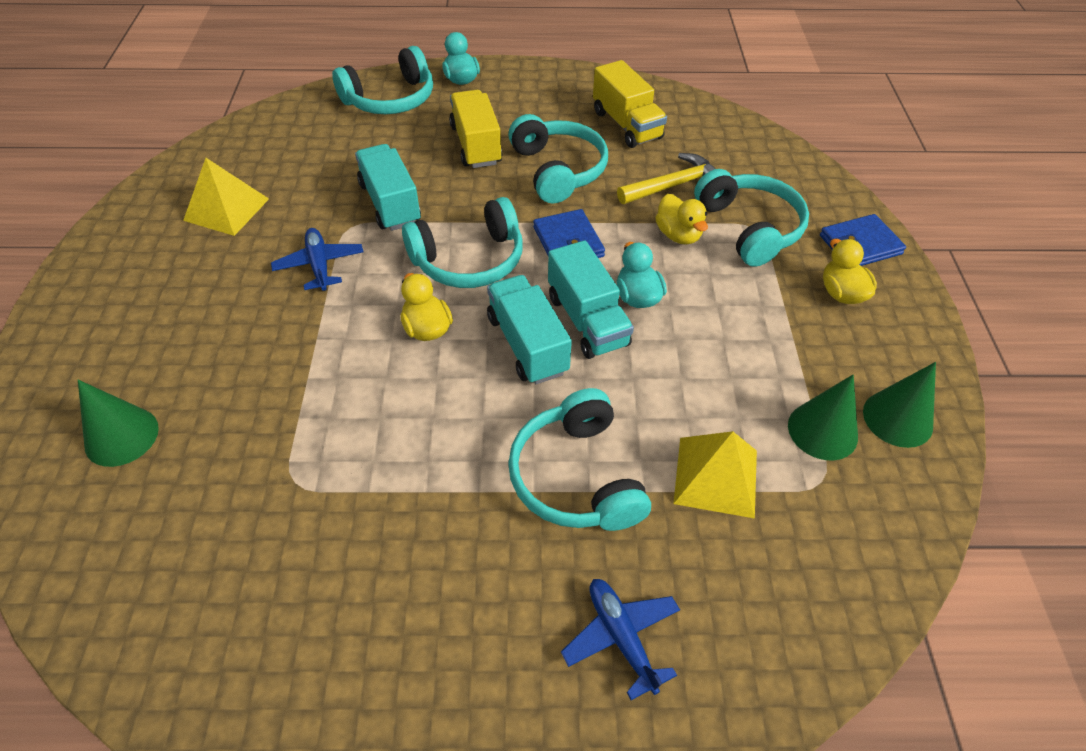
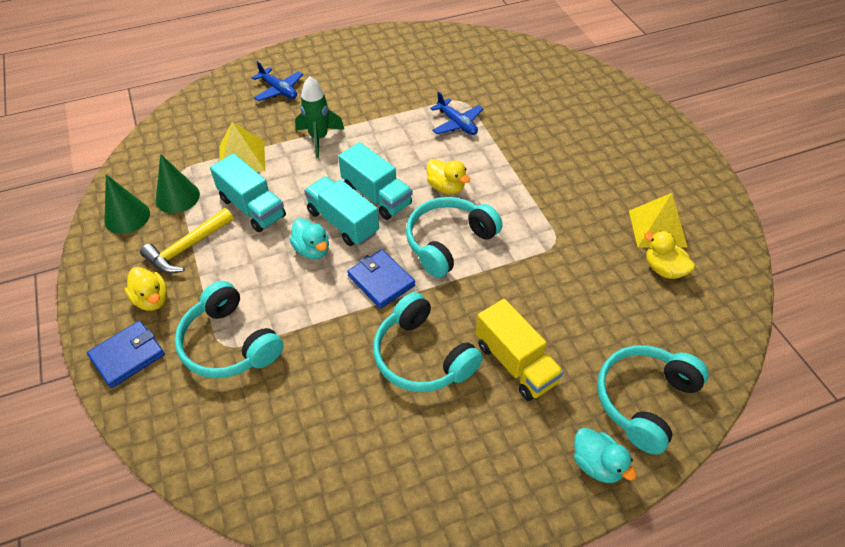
camera: 160 degrees right, 0 degrees up
green cone [78,380,159,467] -> none
blue plane [271,228,363,291] -> blue plane moved to [430,92,483,135]
turquoise truck [355,144,421,231] -> turquoise truck moved to [210,153,286,232]
turquoise headphones [508,388,651,531] -> green rocket [295,76,345,158]
yellow truck [593,60,667,148] -> none
yellow hammer [617,153,716,204] -> yellow hammer moved to [140,208,234,273]
yellow duck [655,194,708,244] -> yellow duck moved to [644,231,695,279]

